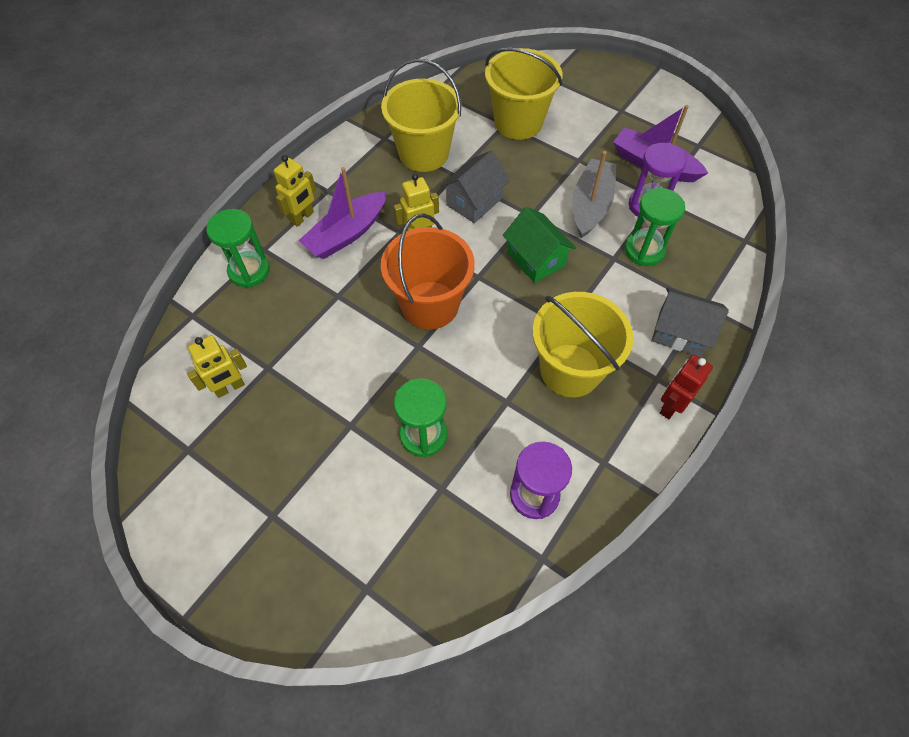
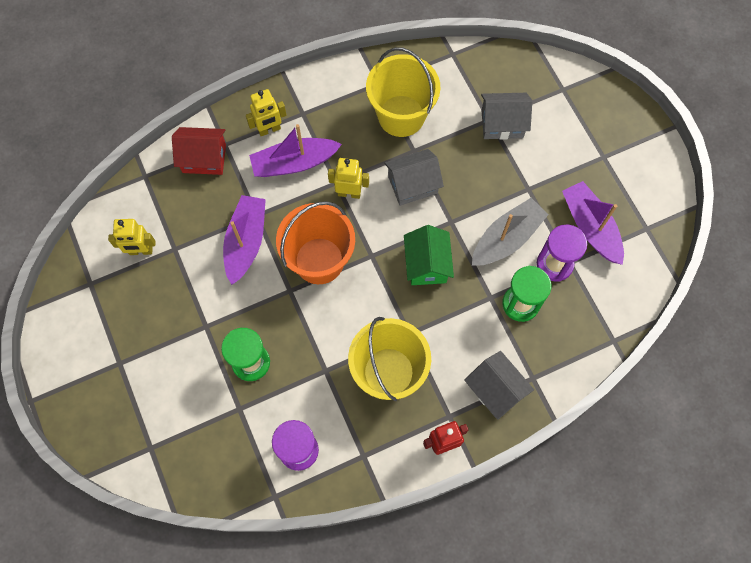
camera: 30 degrees right, 10 degrees up
green hourglass [206,209,270,288] -> red house [172,127,226,175]
yellow bucket [485,48,562,140] -> grey house [481,93,532,140]
none -> purple boat [223,195,266,285]

